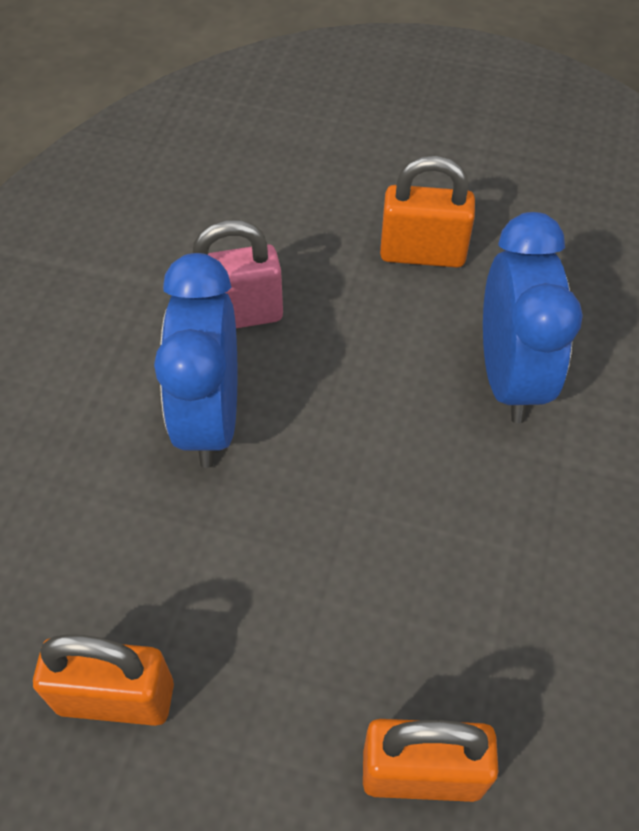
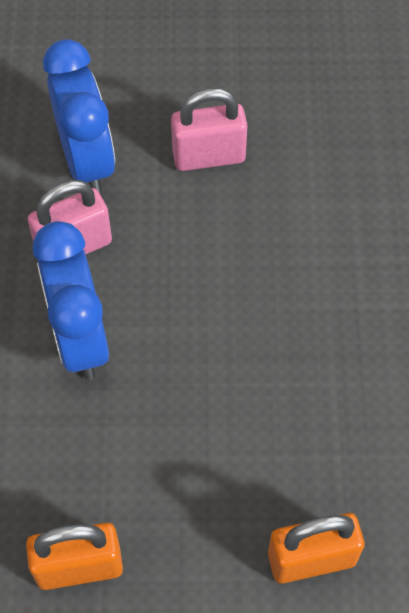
camera: 15 degrees left, 5 degrees up
orange padlock [380,155,475,268] -> pink padlock [171,88,248,171]
blue clock [483,212,583,423] -> blue clock moved to [43,39,115,193]

